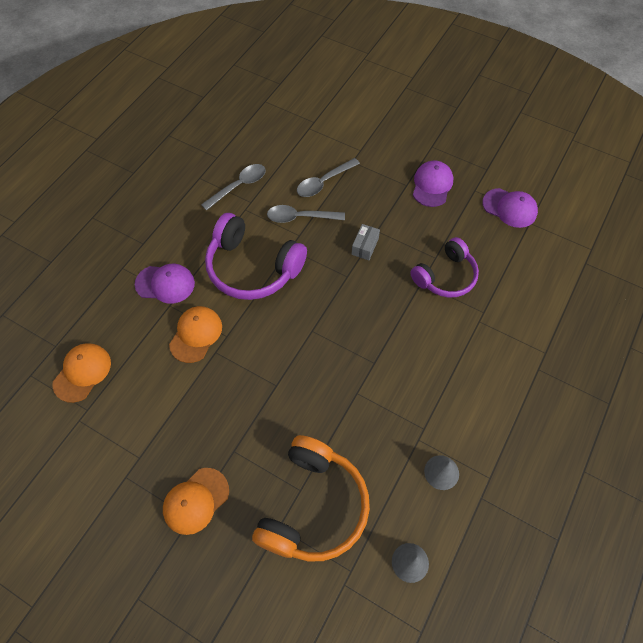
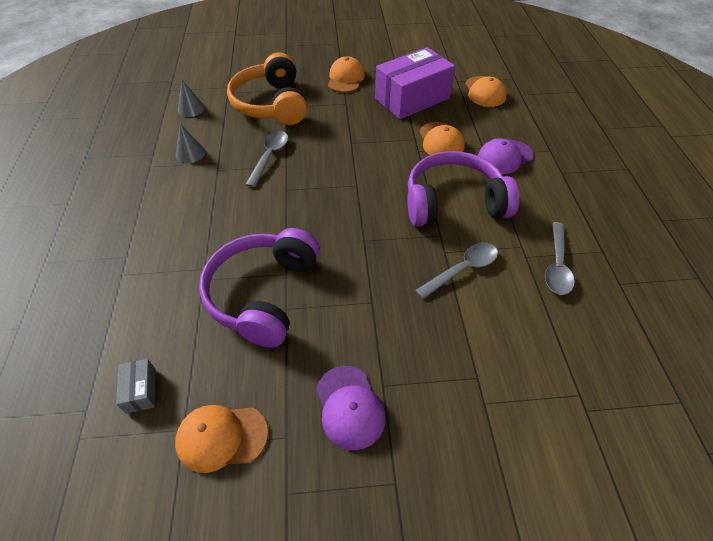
camera: 145 degrees right, 10 degrees down
grey spoon [297,158,360,197] -> grey spoon moved to [245,131,288,187]
grey box [351,224,380,260] -> grey box moved to [116,359,156,414]
purple headphones [410,237,479,298] -> purple headphones [199,228,320,347], size x1.51
purple cap [482,188,538,228] -> orange cap [175,405,268,473]
none -> purple box [375,47,455,119]

